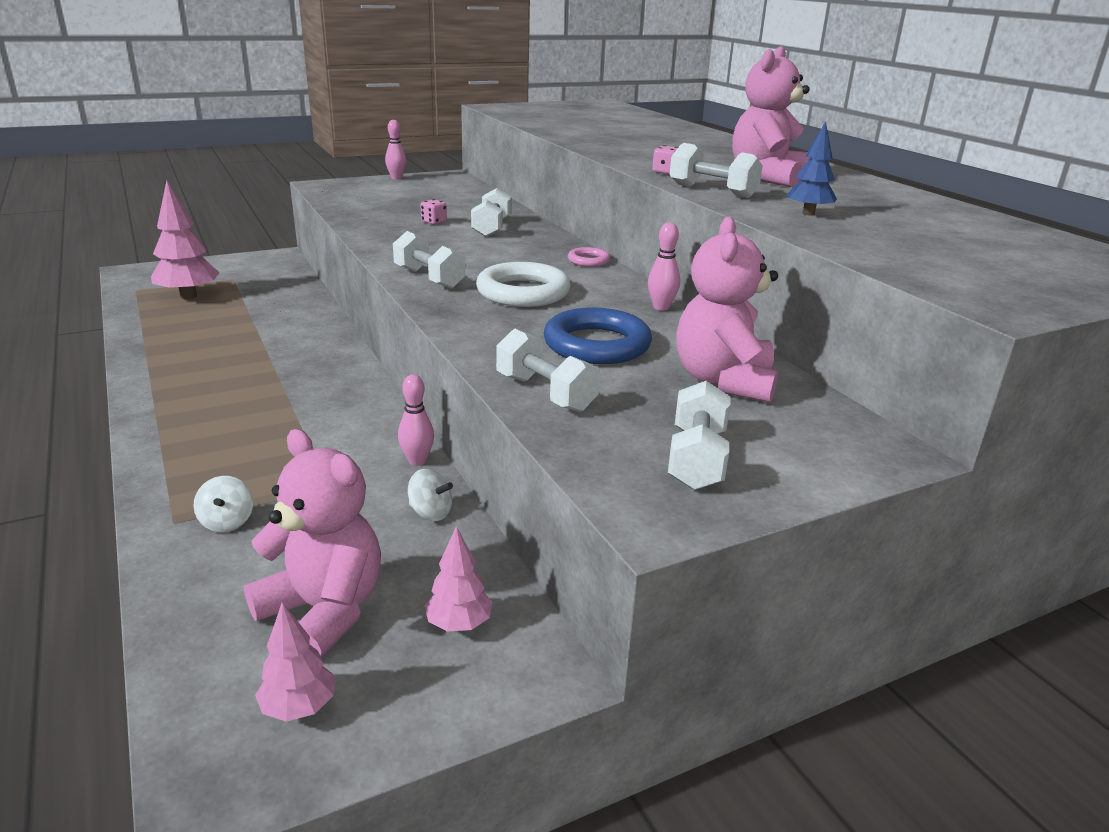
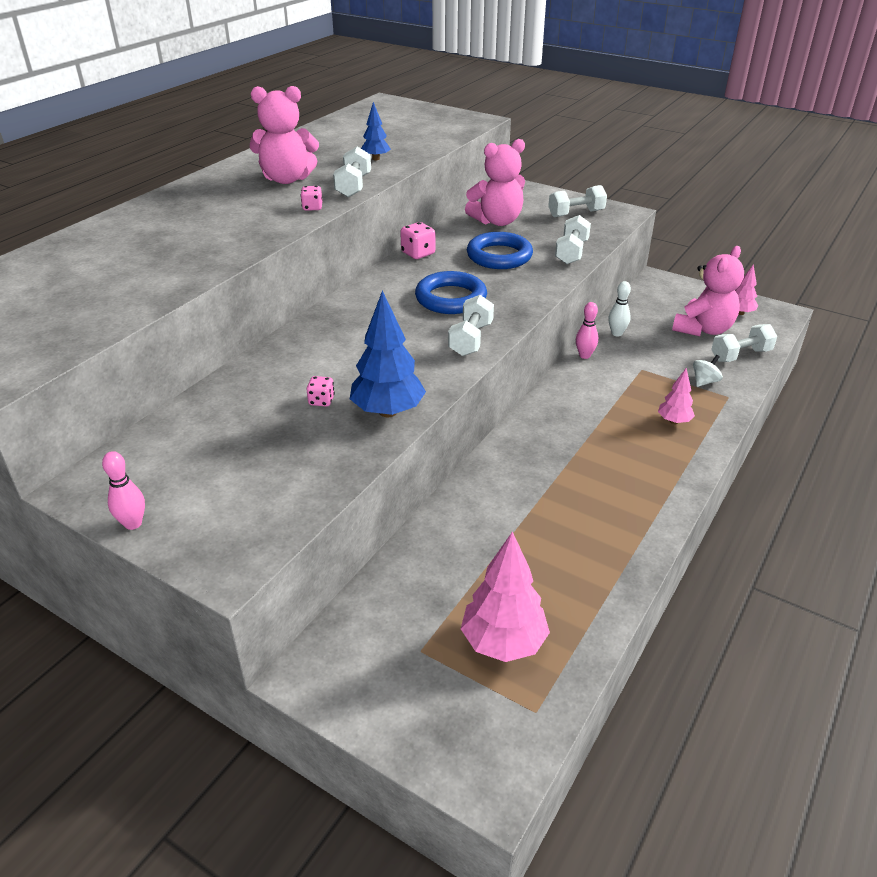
camera: 120 degrees left, 10 degrees up
pink teddy bear [244,429,381,658] -> pink teddy bear turned 150 degrees counterclockwise [672,246,744,336]
white spinning top [408,469,453,521] -> white bowling pin [608,281,631,336]
pink tree [424,526,492,632] -> pink tree moved to [658,368,695,424]
white dumbbell [471,188,512,237] -> white dumbbell moved to [711,324,777,362]
white ring [476,262,571,307] -> blue ring [415,271,487,314]
pink ring [568,247,611,267] -> none
pink bowling pin [648,223,680,310] -> pink dice [400,222,435,259]
none -> blue tree [350,290,426,417]

